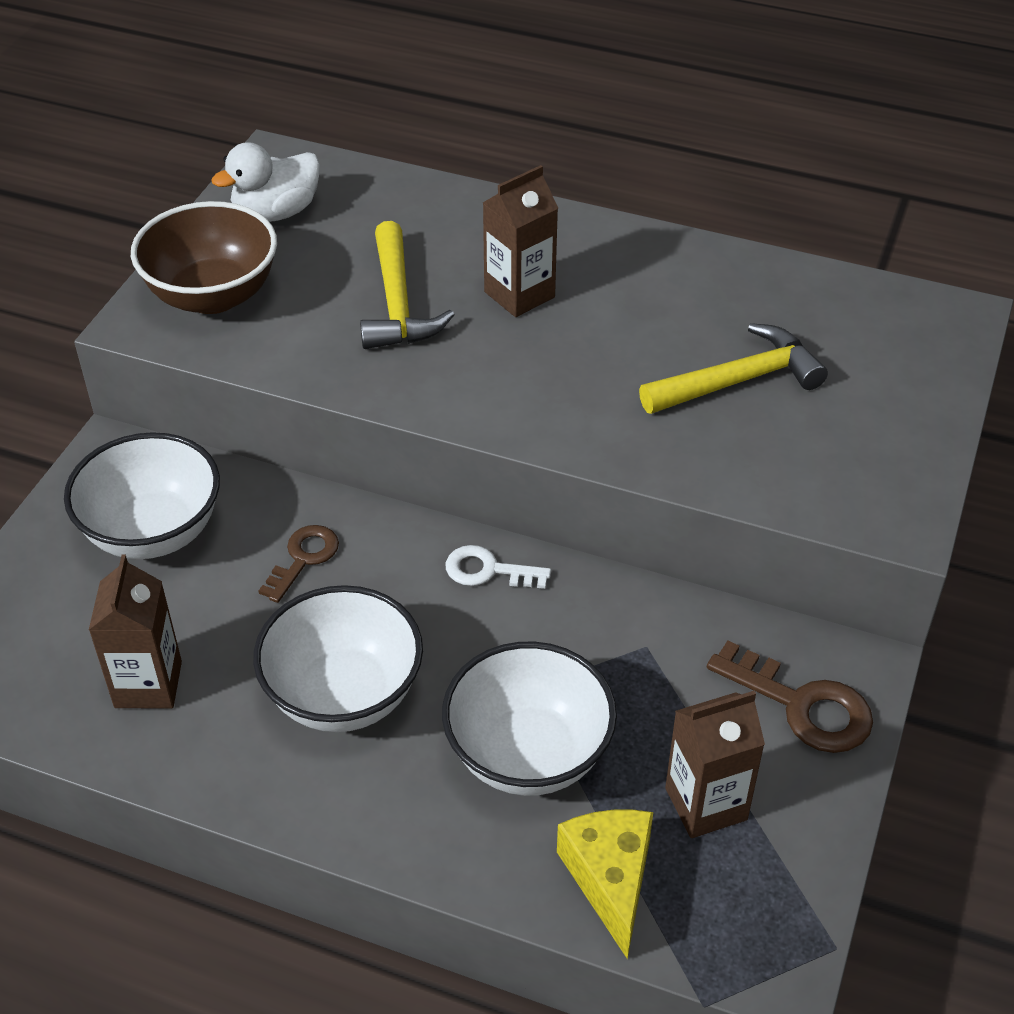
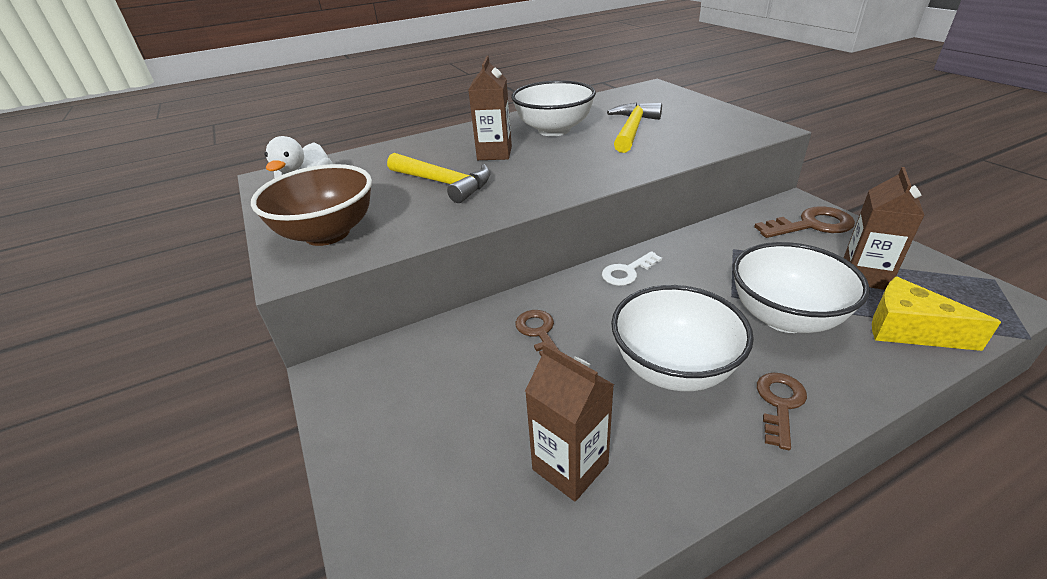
camera: 45 degrees left, 10 degrees down
white bowl [64,432,220,559] -> white bowl moved to [511,80,596,136]
none -> brown key [757,373,807,450]

